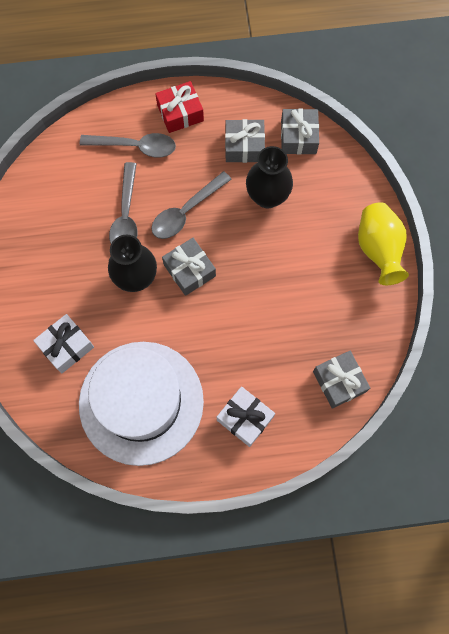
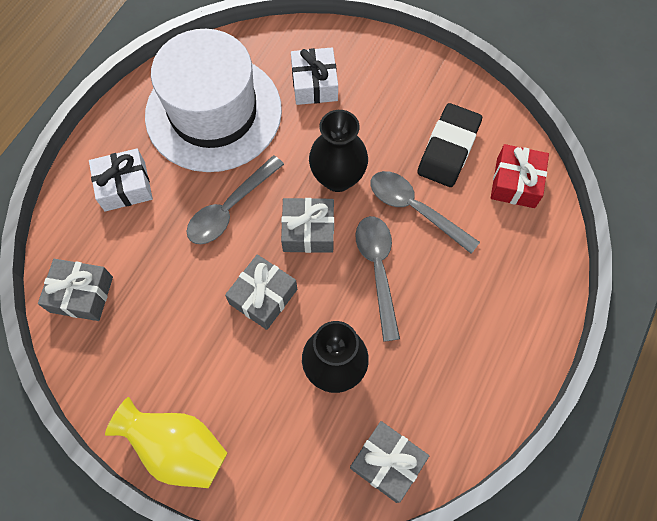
camera: 125 degrees right, 5 degrees down
grey spoon [80,133,176,158] -> grey spoon moved to [187,155,284,244]
red gift [155,81,204,133] -> red gift moved to [491,144,549,208]
grey gift [225,119,265,163] -> grey gift moved to [225,254,297,330]
none -> black eraser [417,103,482,187]

